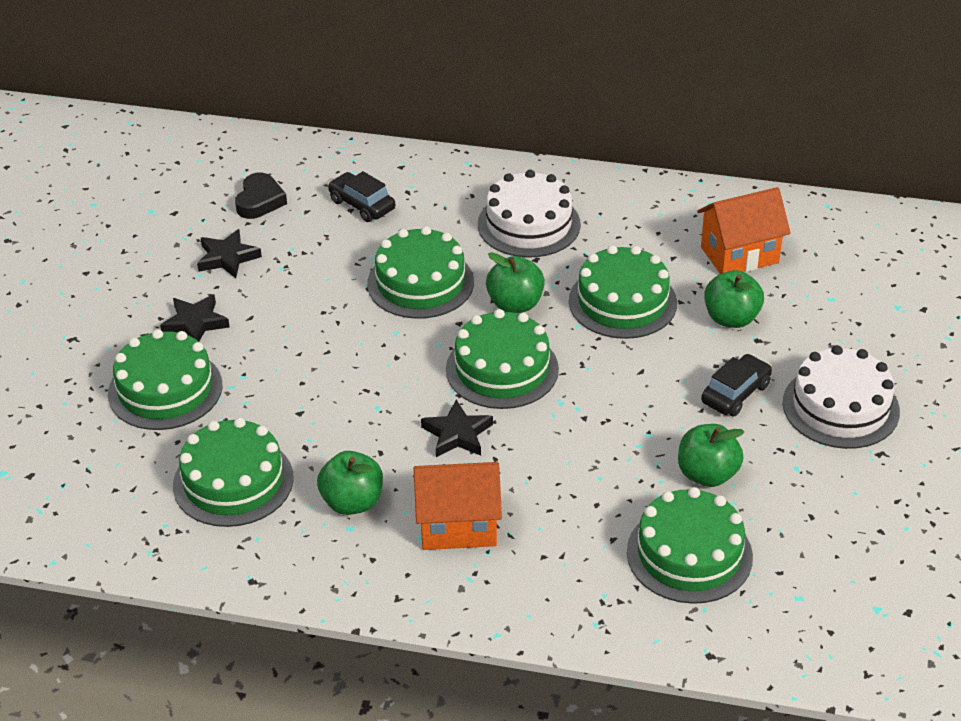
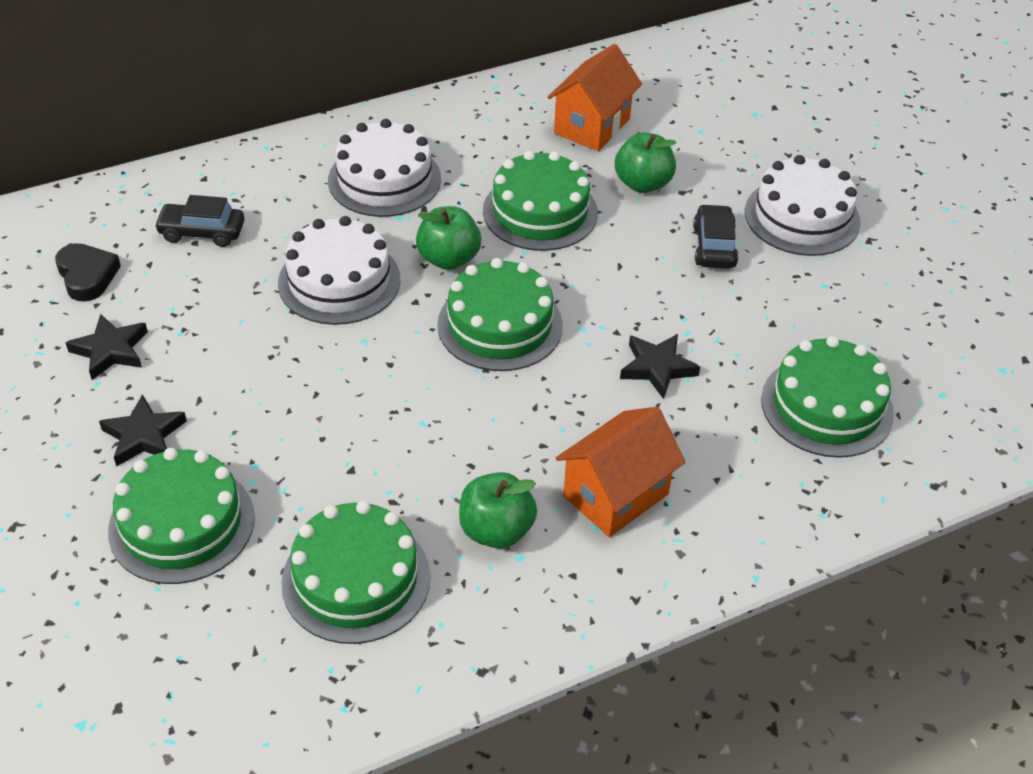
camera: 40 degrees left, 5 degrees up
green cake [367,226,474,319] -> white cake [278,216,401,325]
black star [421,400,493,457] -> black star moved to [620,334,700,399]
green apple [678,424,744,487] -> none

